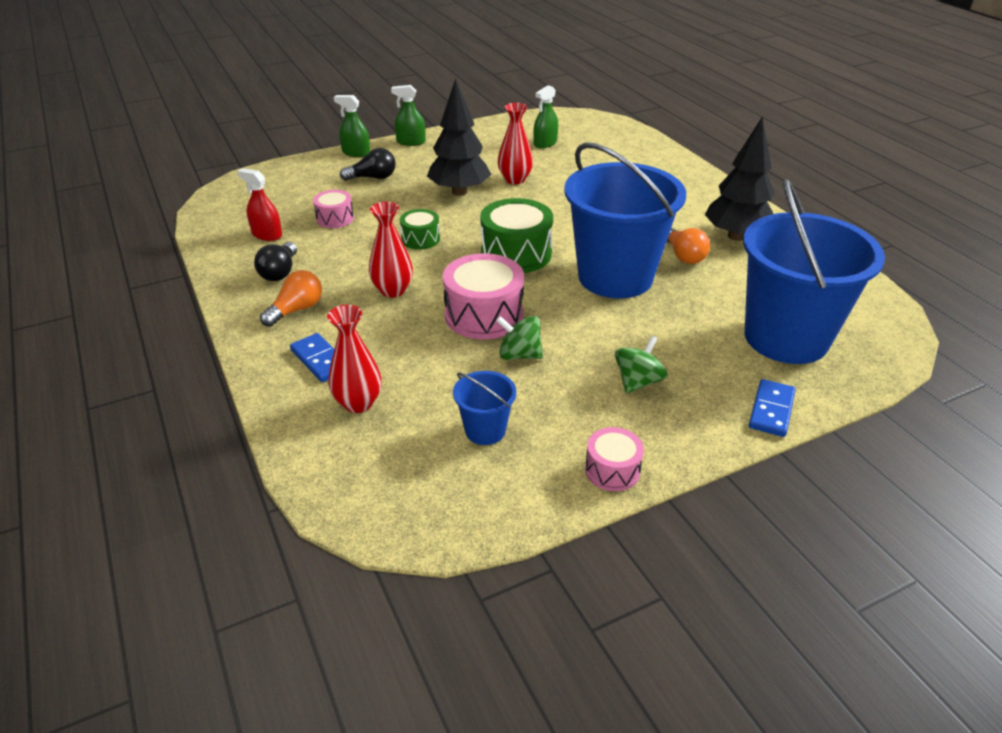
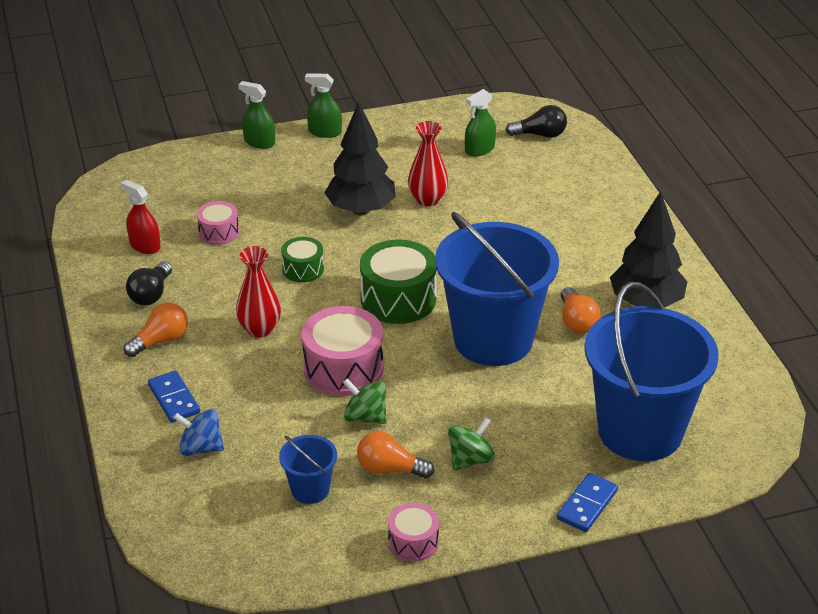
camera: 10 degrees right, 0 degrees up
red vase [327,305,382,413] -> blue spinning top [173,409,224,456]
black light bulb [340,148,396,181] -> black light bulb moved to [506,105,567,138]
none -> orange light bulb [357,431,435,479]

